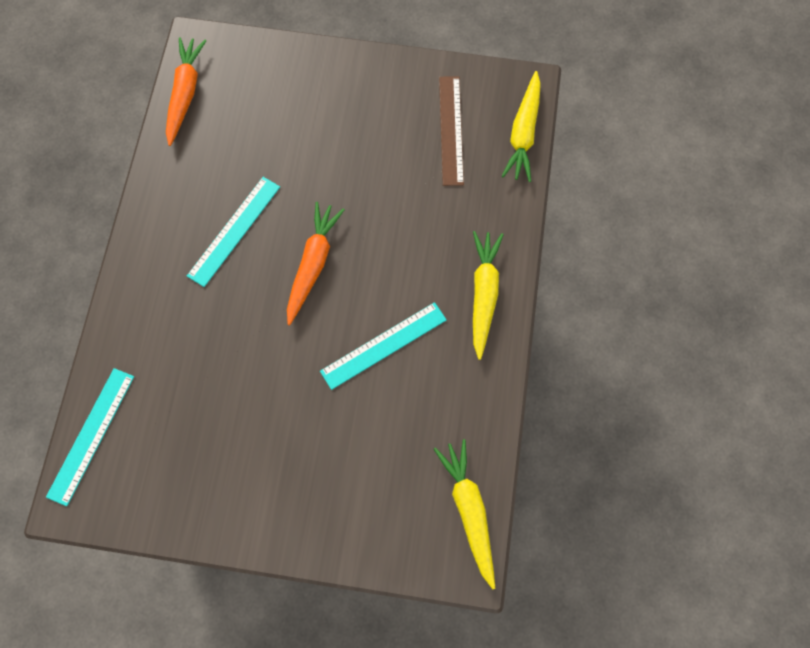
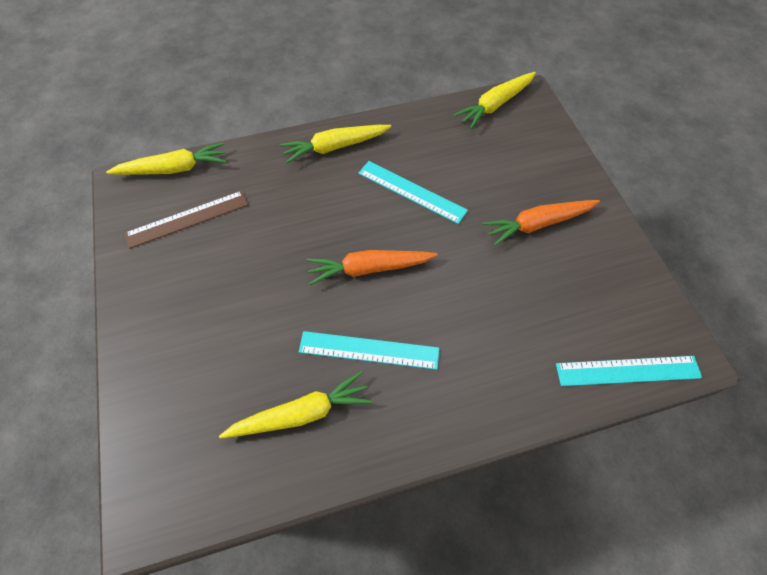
camera: 115 degrees left, 10 degrees down
orange carrot [166,37,207,146] -> orange carrot moved to [482,200,600,246]
none -> yellow carrot [219,371,372,438]

